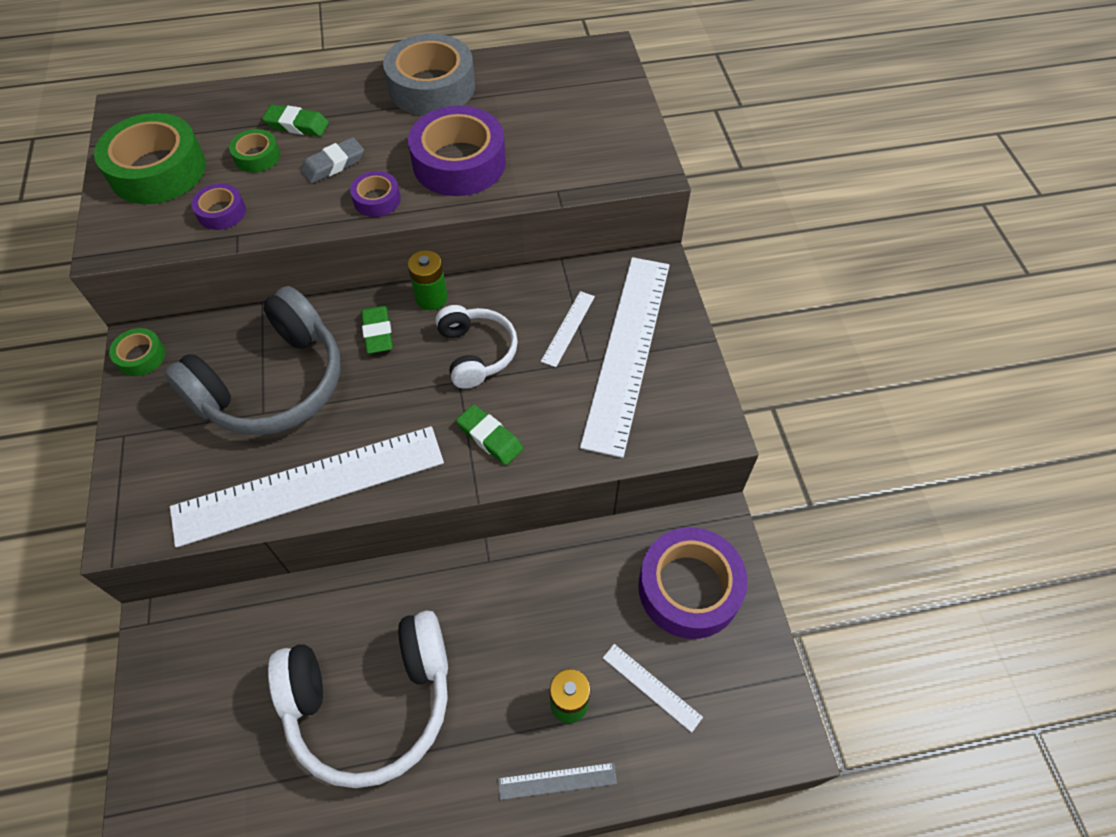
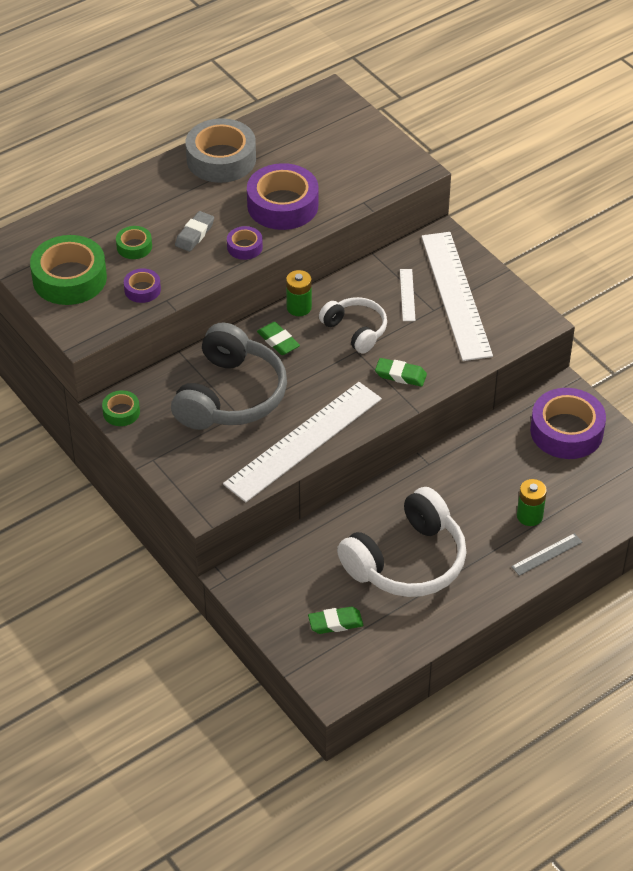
camera: 25 degrees left, 10 degrees down
green eraser [262,105,329,137] -> green eraser moved to [308,607,363,634]
white ruler [603,644,703,733] -> none

